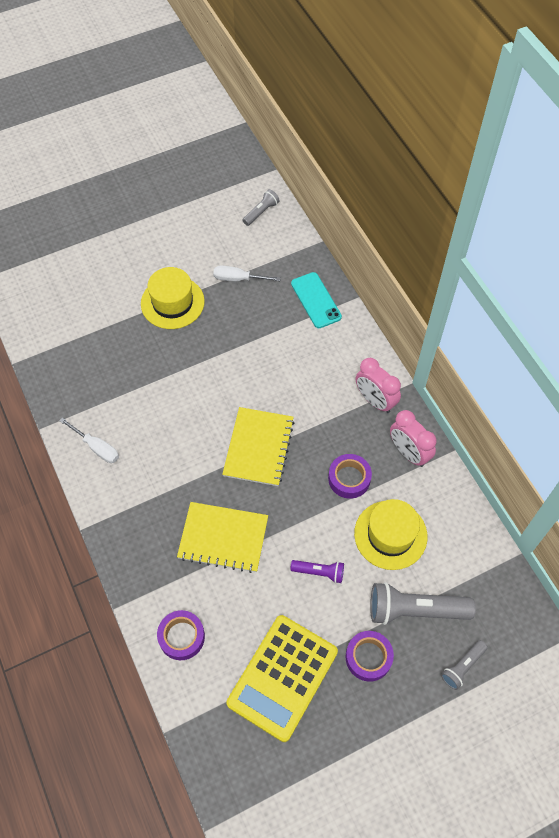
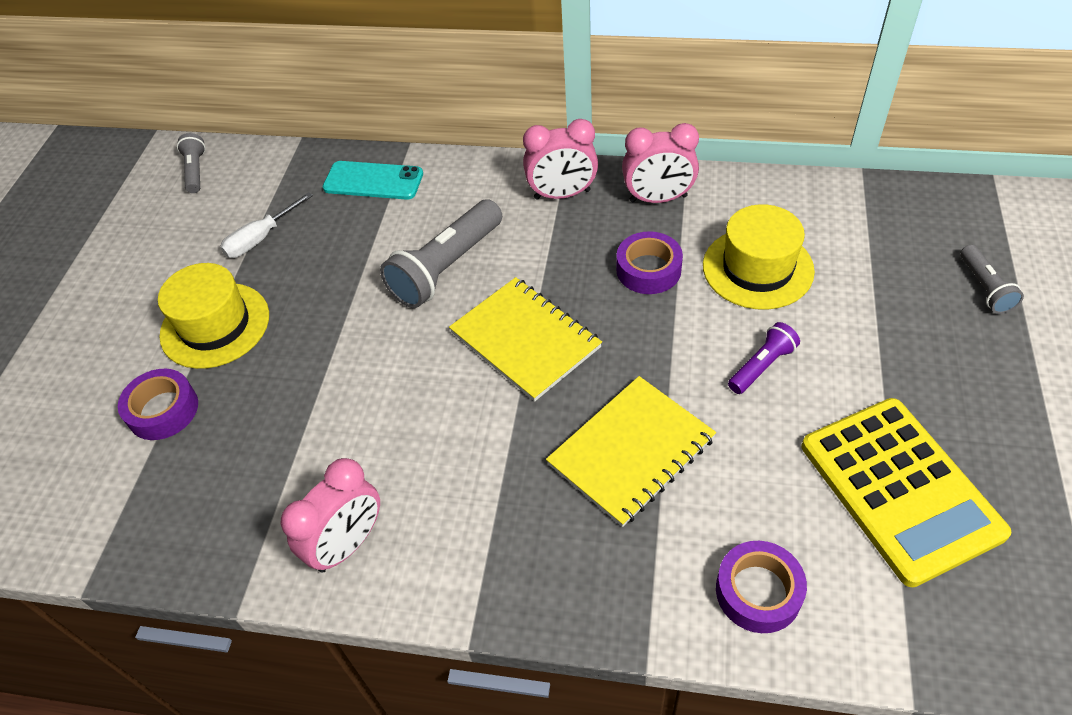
camera: 50 degrees left, 10 degrees down
white screwdriver [60,418,119,463] -> pink clock [281,458,380,573]
purple tape [346,631,394,682] -> purple tape moved to [118,369,198,440]
grey flashlight [370,582,476,625] -> grey flashlight moved to [380,199,502,308]

